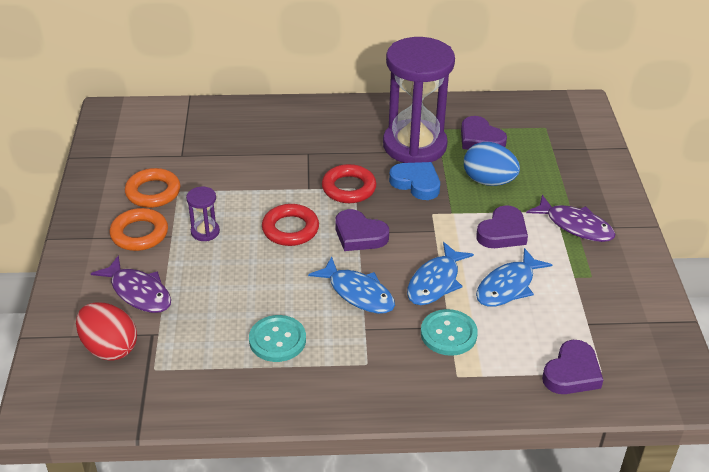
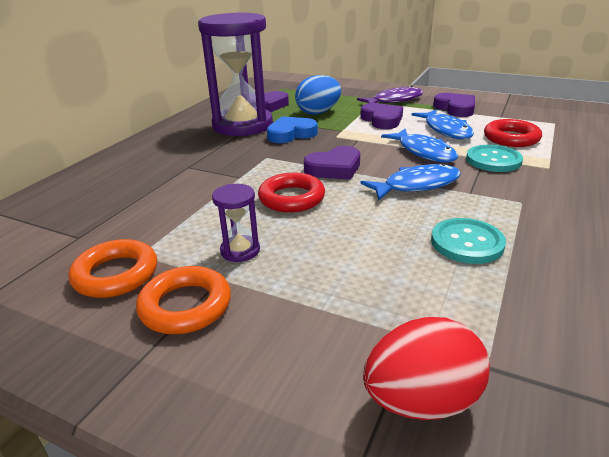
camera: 60 degrees left, 10 degrees down
purple fish [91,255,171,313] -> none
red ring [322,164,376,203] -> red ring moved to [484,119,542,147]
purple heart [542,340,603,394] -> purple heart moved to [433,93,475,117]

